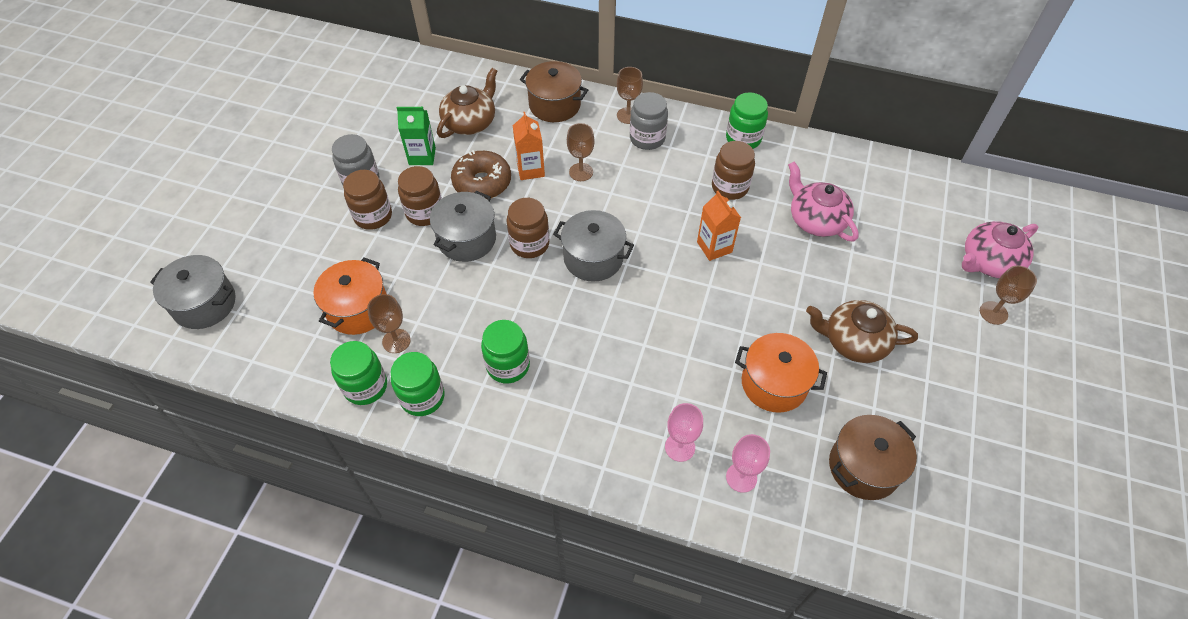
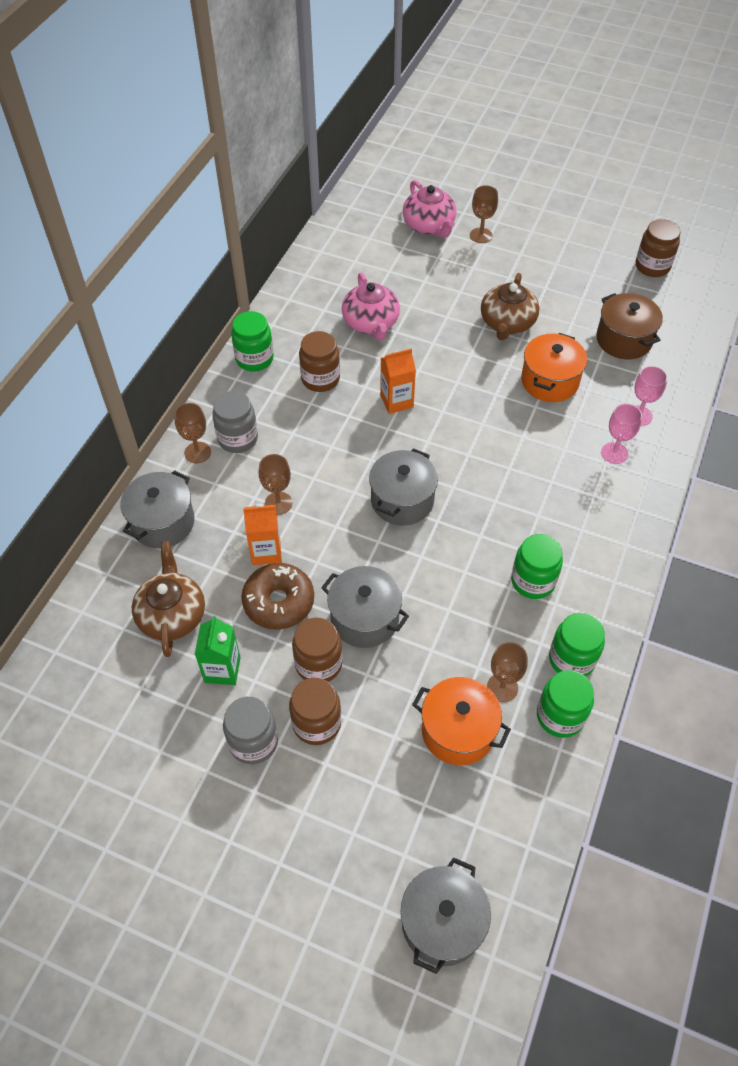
camera: 85 degrees left, 0 degrees up
brown teapot [437,68,497,138] -> brown teapot turned 45 degrees clockwise [132,541,205,657]
brown jar [507,198,550,258] -> brown jar moved to [636,219,681,277]
brown pot [520,61,588,122] -> grey pot [120,470,195,548]
pink teapot [788,161,859,242] -> pink teapot turned 75 degrees counterclockwise [342,272,400,341]

